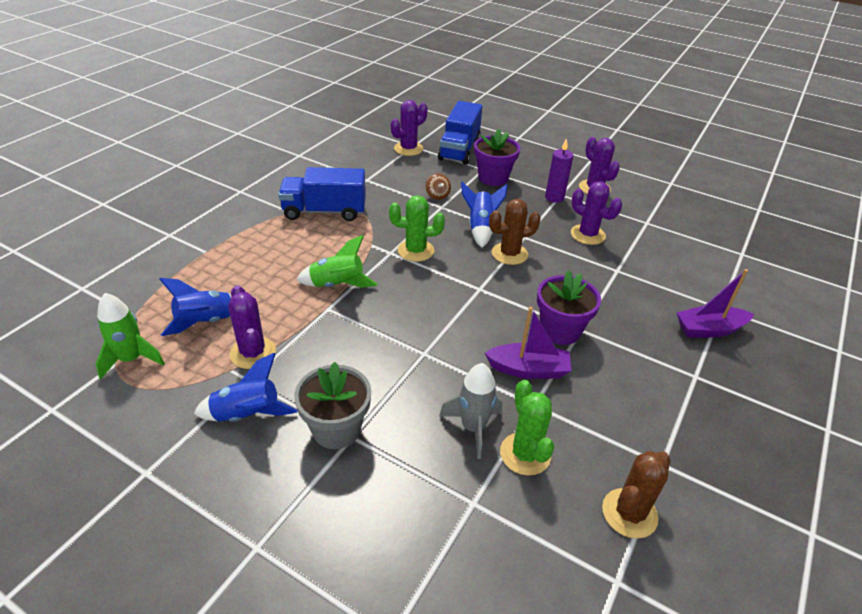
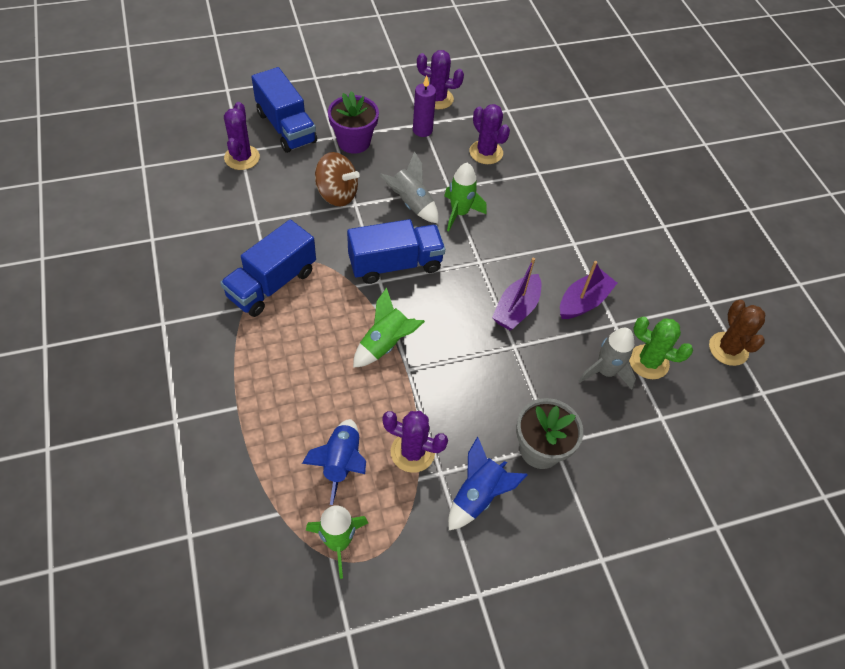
camera: 50 degrees left, 15 degrees up
green cactus [389,195,445,262] -> blue truck [347,219,445,284]
brown spinning top [426,173,451,200] -> brown spinning top [315,152,360,207], size x1.84
blue rocket [461,181,508,248] -> grey rocket [379,151,439,223]
brown cactus [489,199,541,265] -> green rocket [444,163,487,231]
purple flower pot [537,270,601,345] -> none
purple cactus [571,181,622,245] -> purple cactus turned 60 degrees clockwise [469,104,510,164]
purple boat [676,269,754,338] -> purple boat moved to [492,258,541,330]

